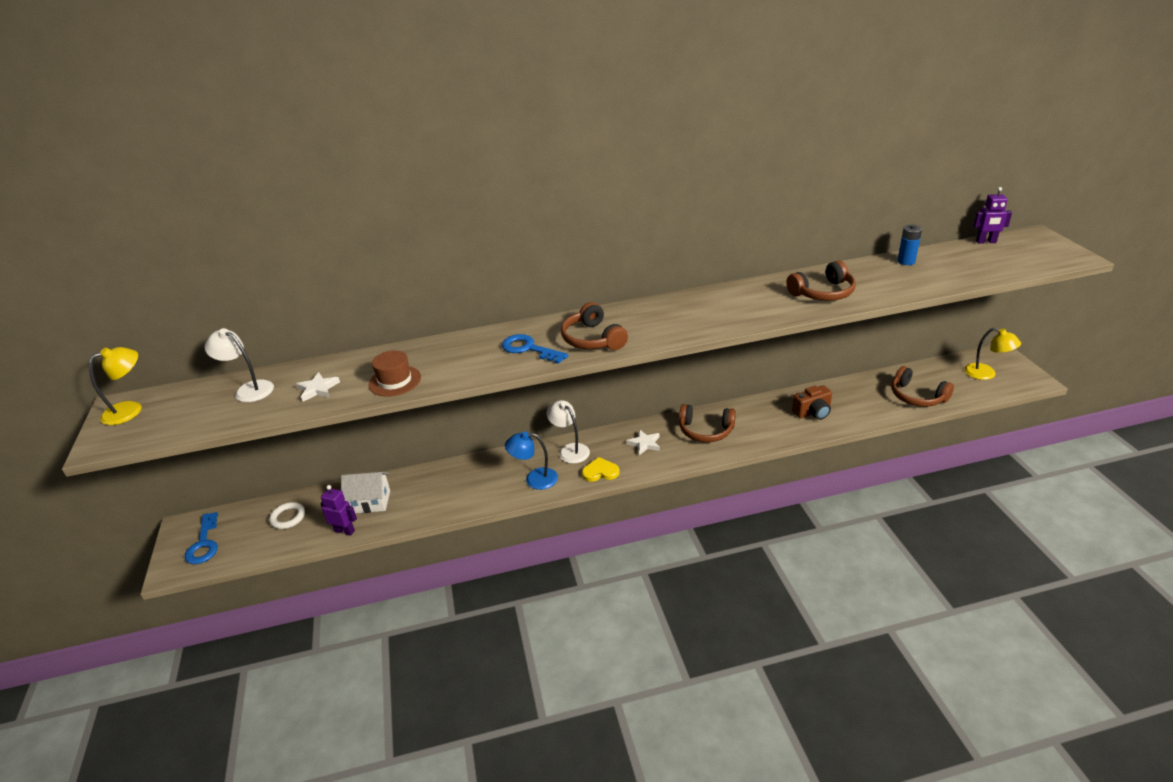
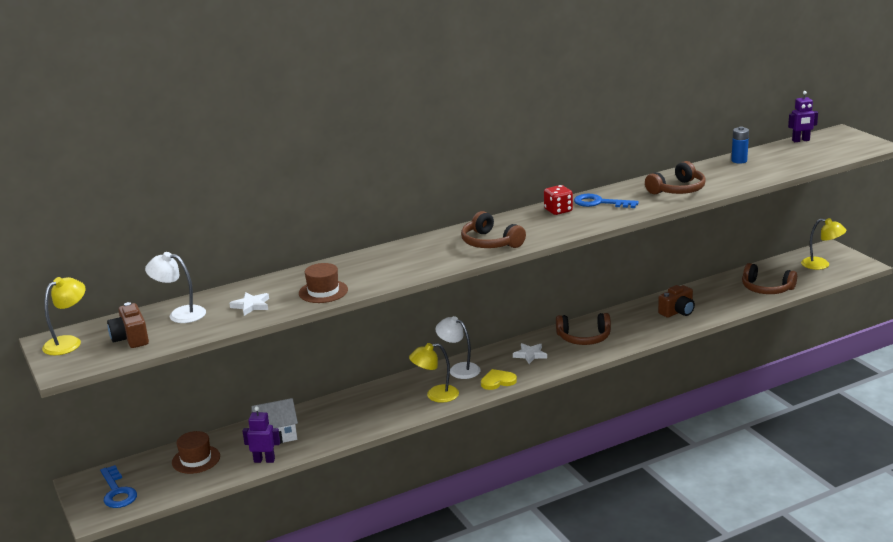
camera: 15 degrees left, 10 degrees down
white ring [269,502,305,529] -> brown hat [172,431,220,474]
blue key [502,334,568,364] -> blue key moved to [574,194,639,208]
blue lamp [505,432,558,490] -> yellow lamp [409,343,459,403]
none -> brown camera [107,302,149,348]
none -> red dice [544,185,573,215]

